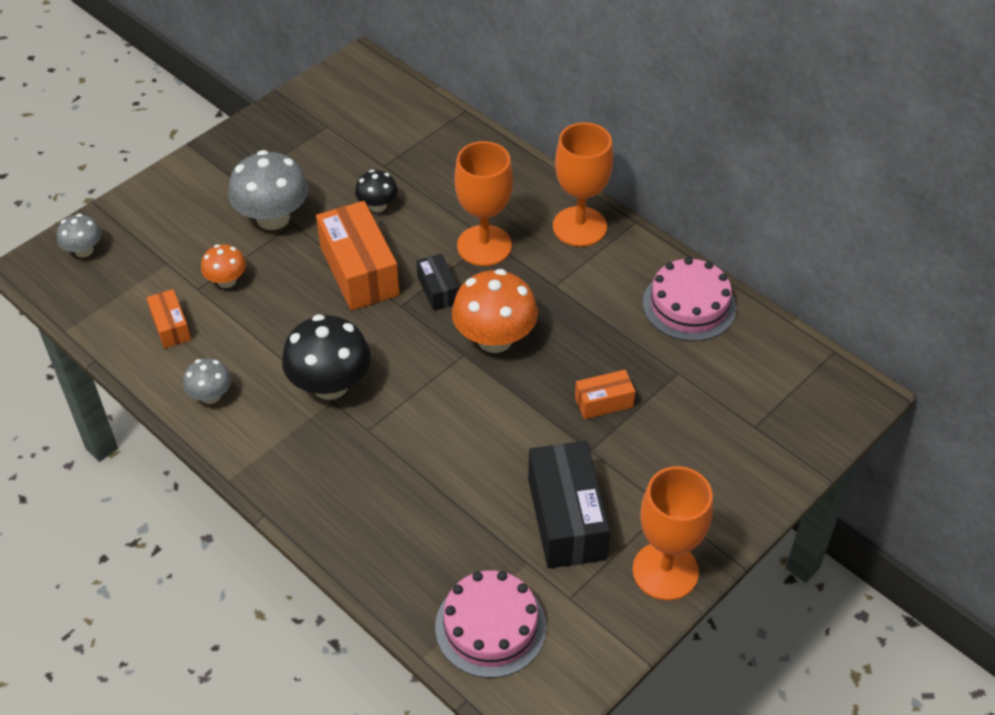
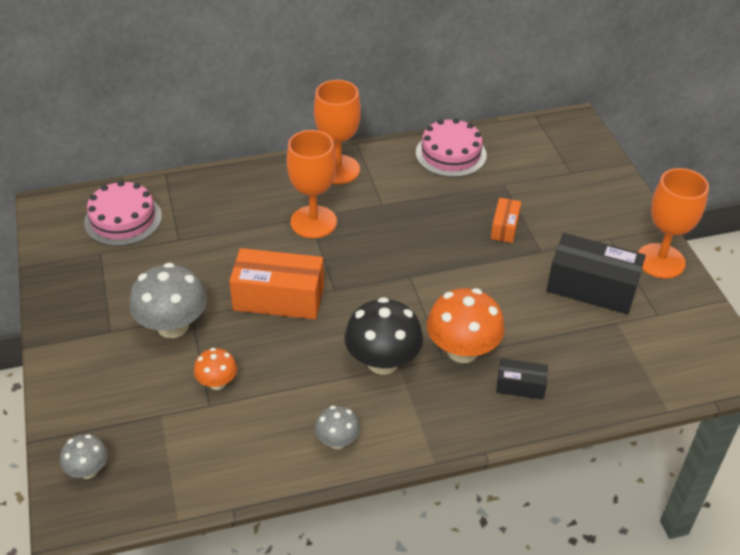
camera: 60 degrees left, 5 degrees down
orange box [147,289,191,349] -> none
black mushroom [355,170,398,212] -> none
black box [417,253,459,311] -> black box moved to [496,358,548,400]
pink cake [435,570,547,678] -> pink cake moved to [84,180,162,246]
orange mushroom [452,269,538,353] -> orange mushroom moved to [427,288,505,363]

